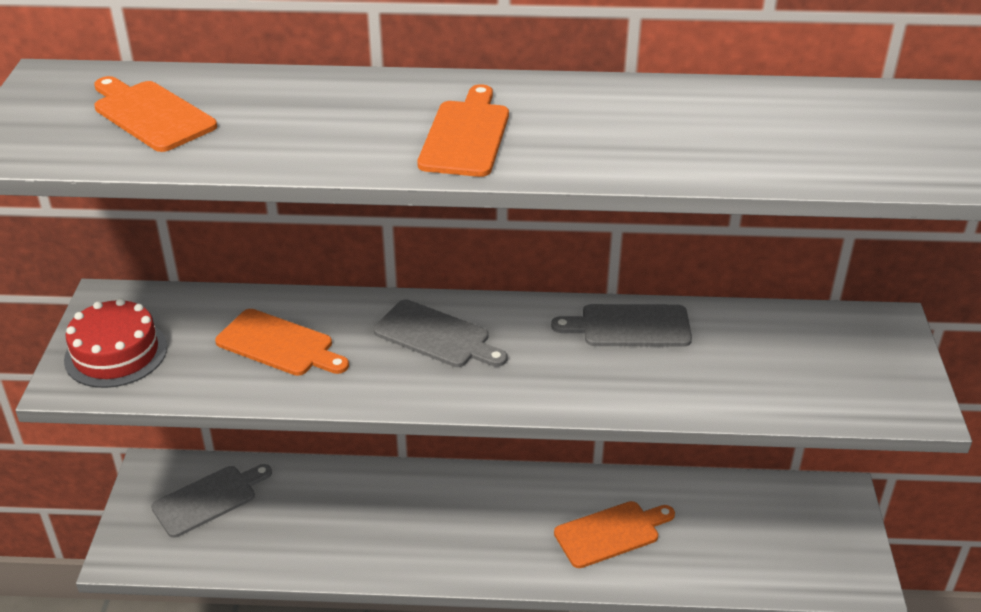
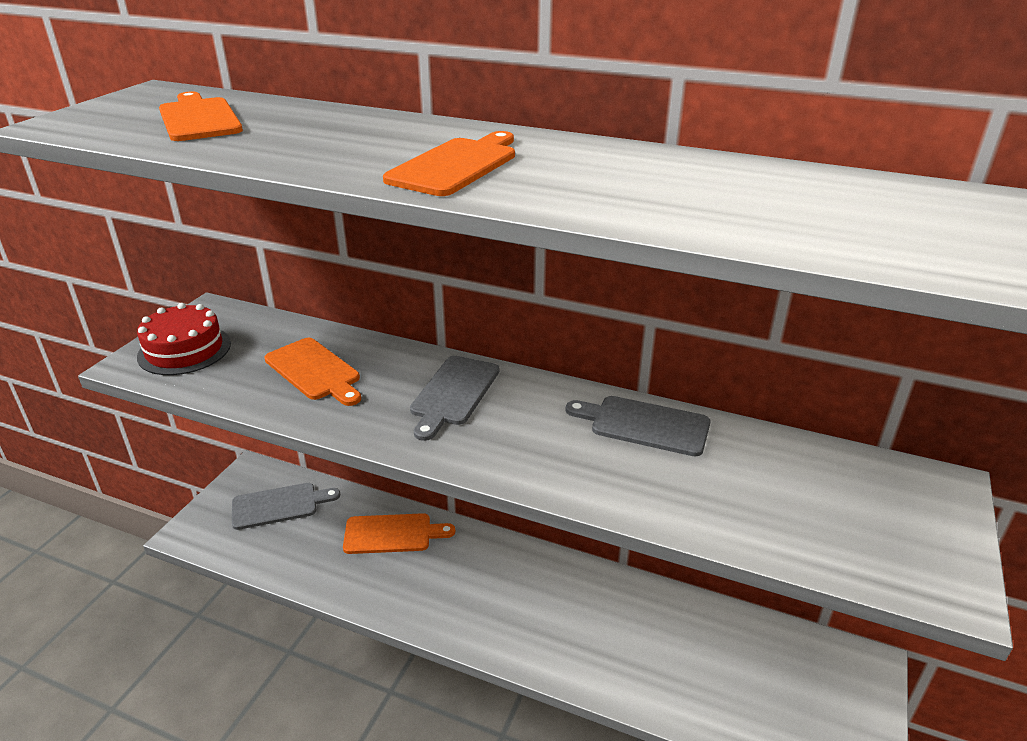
camera: 20 degrees right, 5 degrees down
grey cutting board [374,300,507,367] -> grey cutting board turned 60 degrees clockwise [410,356,499,441]
orange cutting board [554,501,675,568] -> orange cutting board moved to [343,513,455,554]

